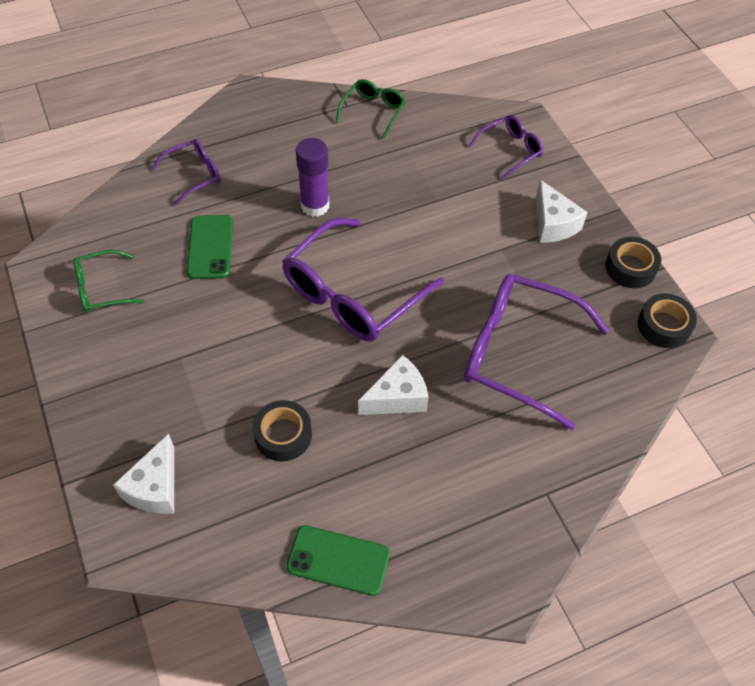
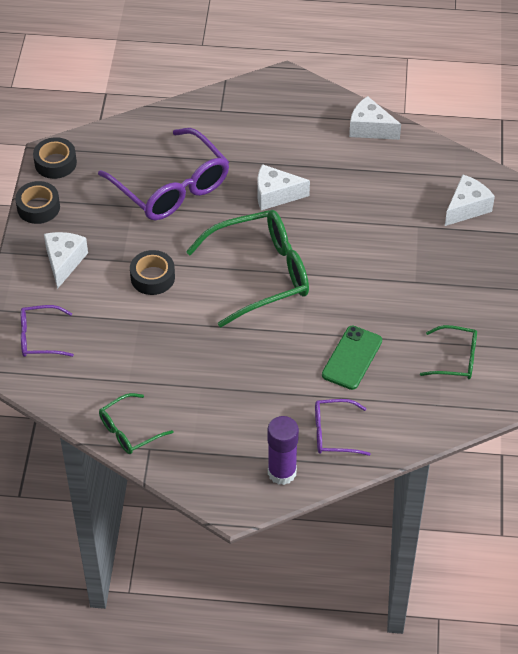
camera: 150 degrees left, 5 degrees down
black tape [253,400,312,462] -> black tape moved to [130,250,175,295]
purple glasses [282,218,444,342] -> green glasses [186,210,309,328]
green phone [286,525,390,596] -> white cheese [349,96,401,140]
purple glue stick [296,138,329,217] -> purple glue stick moved to [267,416,299,485]

